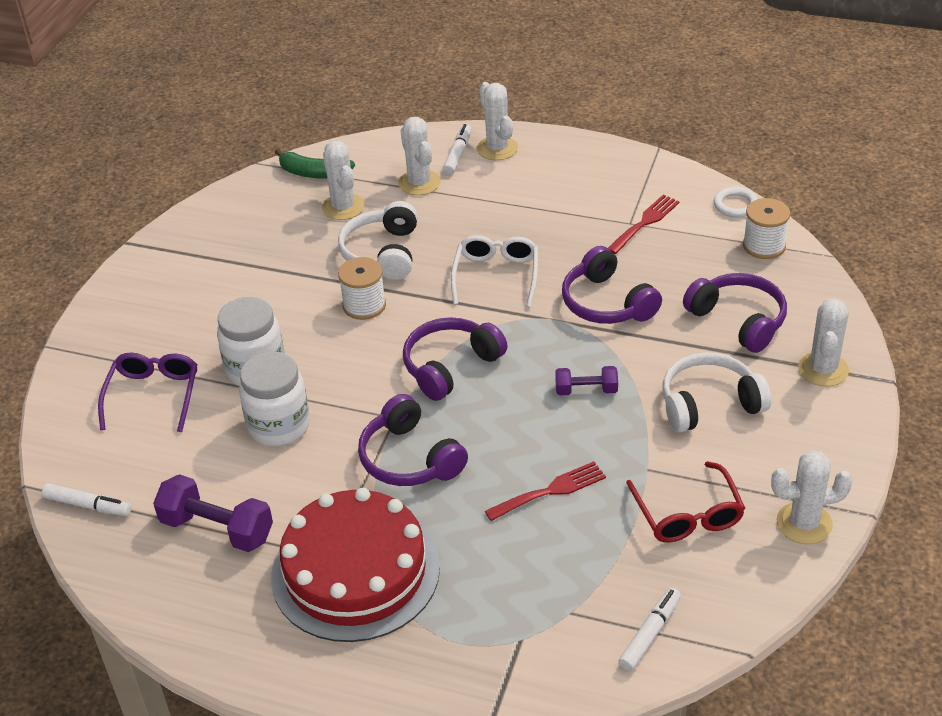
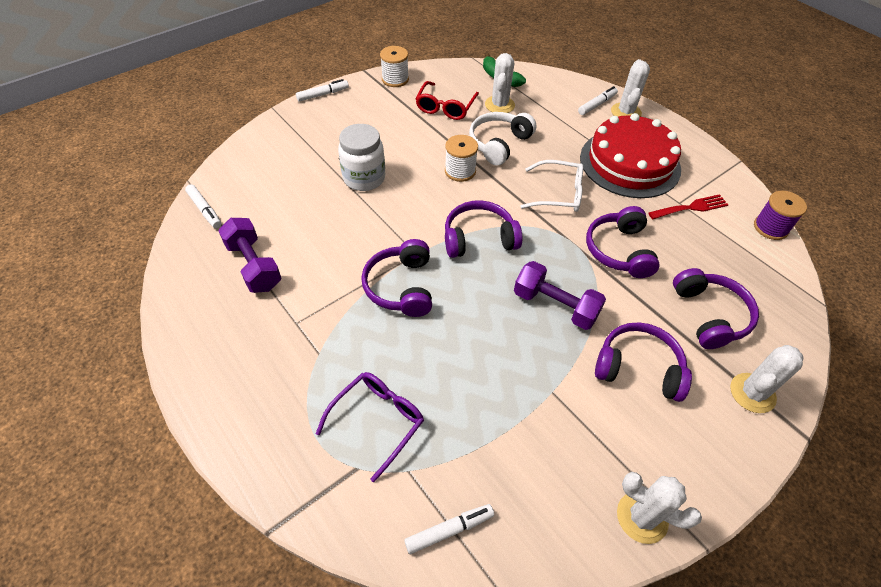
camera: 30 degrees right, 10 degrees up
purple glasses [98,353,197,432] -> purple glasses moved to [316,372,424,482]
white jar [239,351,310,446] -> none
red cake [271,488,440,642] -> red cake moved to [580,113,681,198]
white cactus [398,117,440,195] -> none
white glasses [451,235,538,308] -> white glasses turned 60 degrees clockwise [520,160,583,212]
red fork [485,461,606,521] -> none
purple dumbbell [555,366,618,396] -> purple dumbbell [514,261,606,330], size x1.69
red glasses [626,461,745,542] -> red glasses moved to [416,81,479,120]
white headphones [662,352,771,433] -> purple headphones [595,322,692,402]
white ring [714,187,758,217] -> purple spool [754,191,807,240]
white spool [743,198,790,259] -> white spool moved to [380,46,409,87]
none -> white marker [296,79,349,102]

